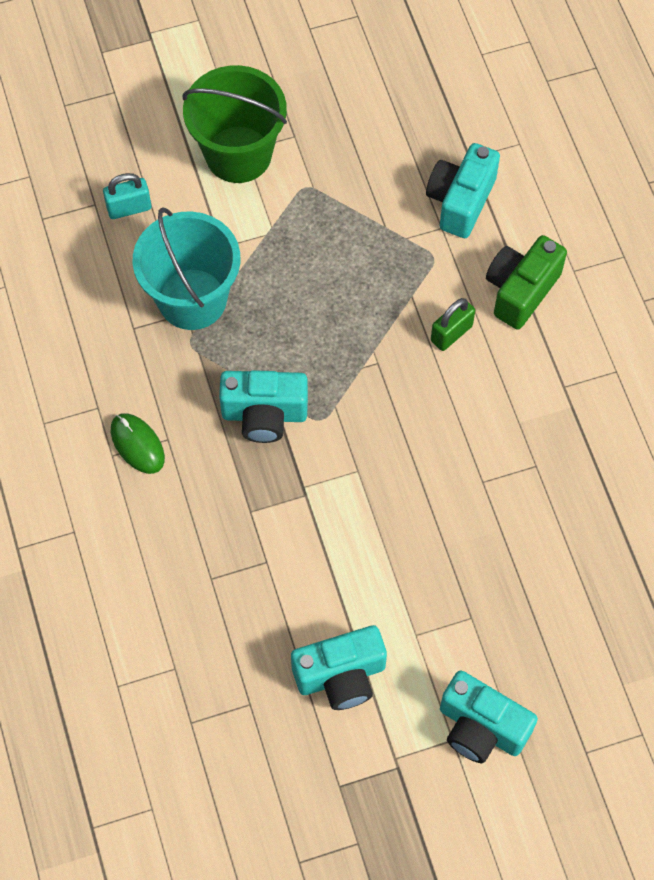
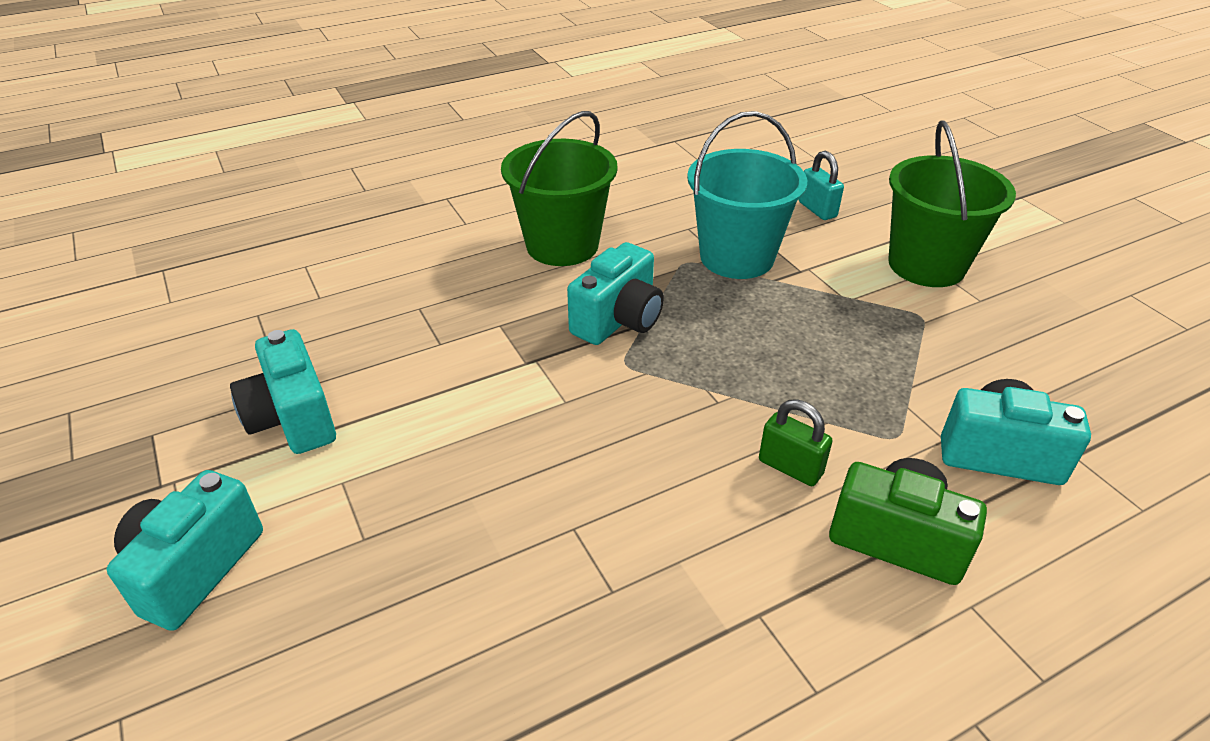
camera: 80 degrees right, 25 degrees down
green mouse [111,413,165,474] -> green bucket [501,111,618,266]
turquoise camera [219,370,308,443] -> turquoise camera turned 135 degrees counterclockwise [567,242,664,345]

